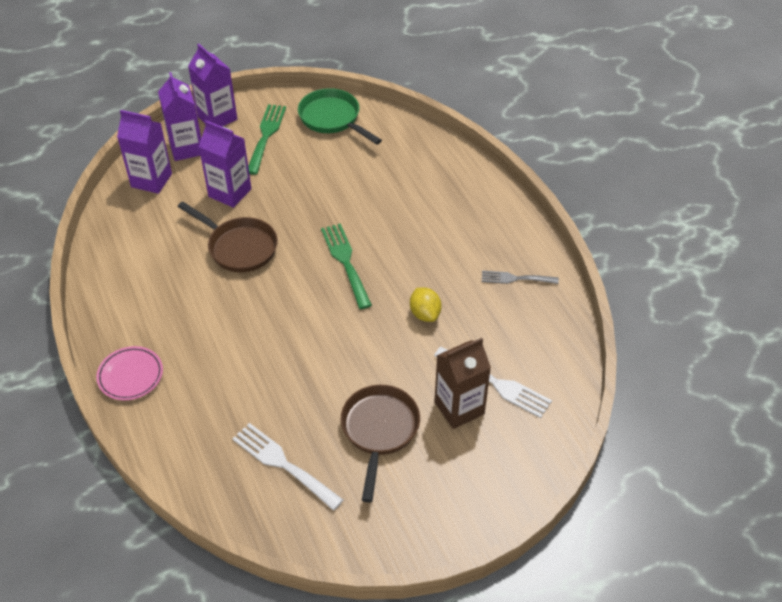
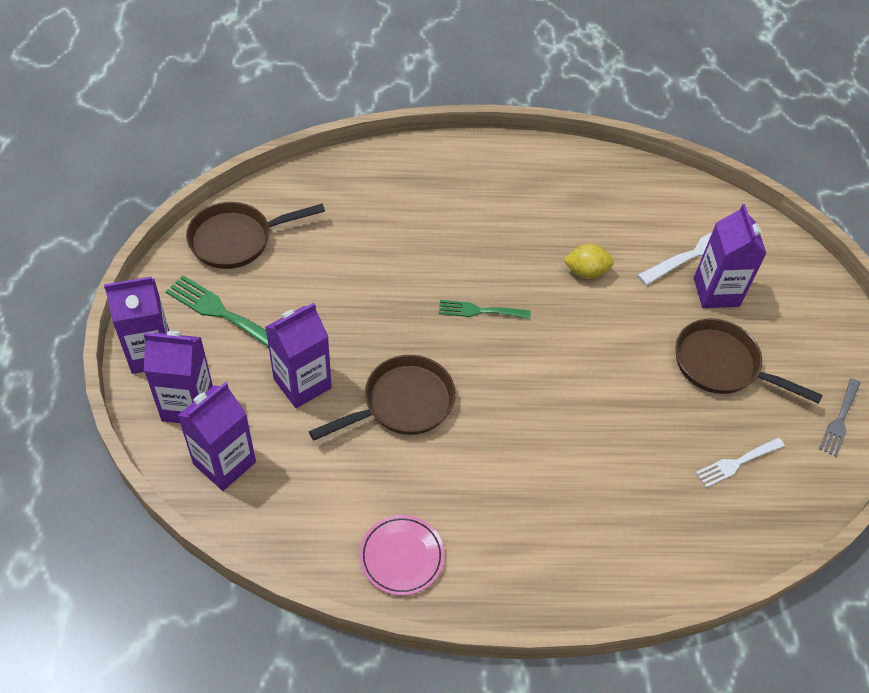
camera: 70 degrees left, 5 degrees up
pink plate [96,346,163,400] -> pink plate moved to [359,515,445,596]
white fork [232,423,343,511] -> white fork [696,438,785,488], size x0.66
green pan [298,88,382,145] -> brown pan [186,202,325,269]
green fork [321,223,372,309] -> green fork [439,300,530,319], size x0.66
brown carton [434,338,491,429] -> purple carton [694,204,767,308]
grey fork [482,271,559,284] -> grey fork moved to [819,378,860,457]

